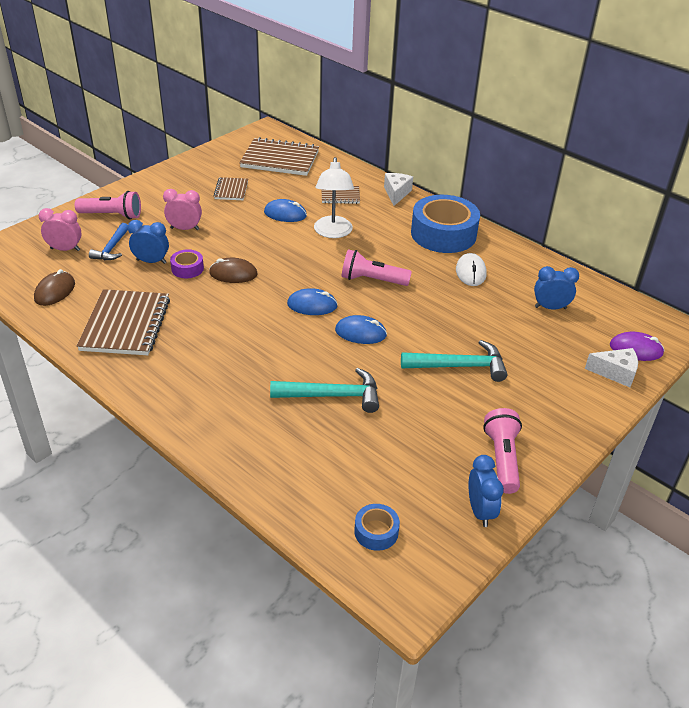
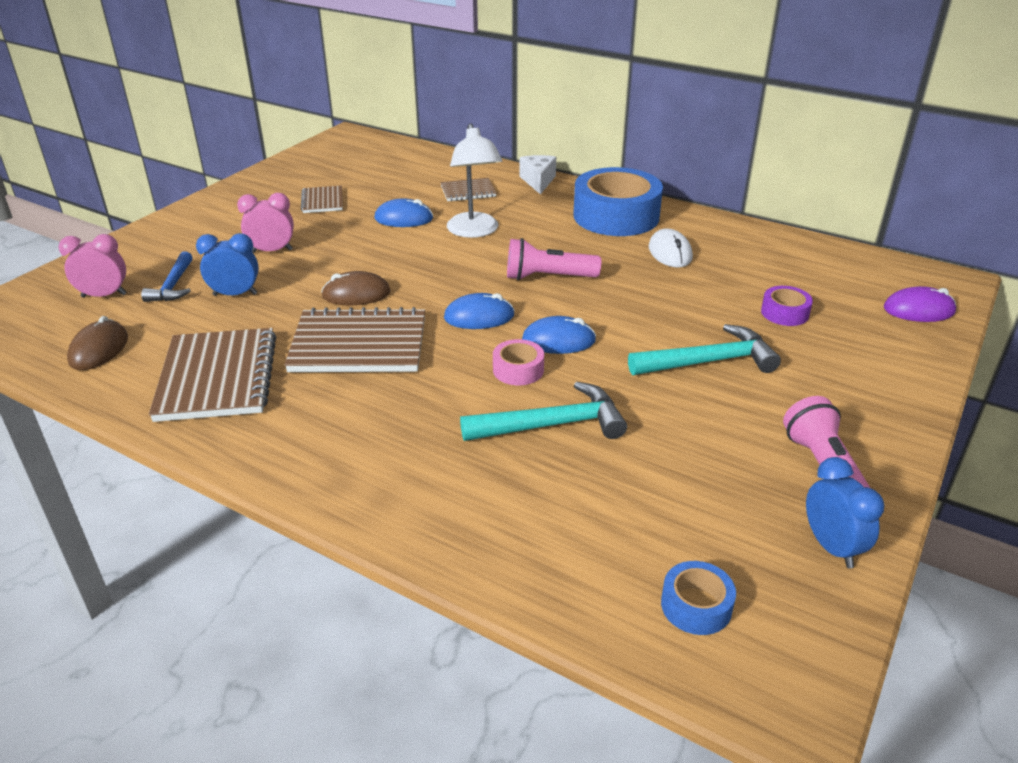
camera: 10 degrees left, 5 degrees down
pink flashlight [75,191,141,219] -> none
purple tape [170,249,204,278] -> purple tape moved to [761,286,813,326]
brown notebook [240,137,319,176] -> brown notebook moved to [284,307,425,372]
blue clock [534,266,579,310] -> none
white cheese [585,348,638,387] -> none
none -> pink tape [493,339,544,385]

